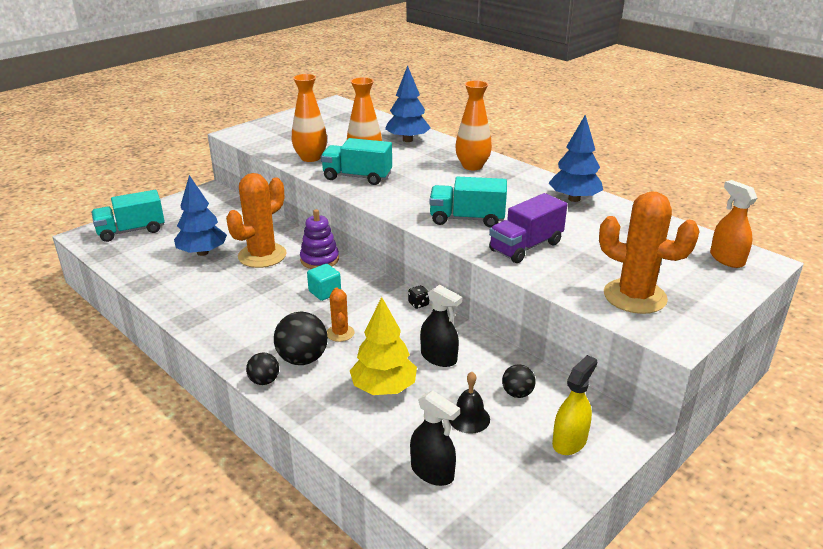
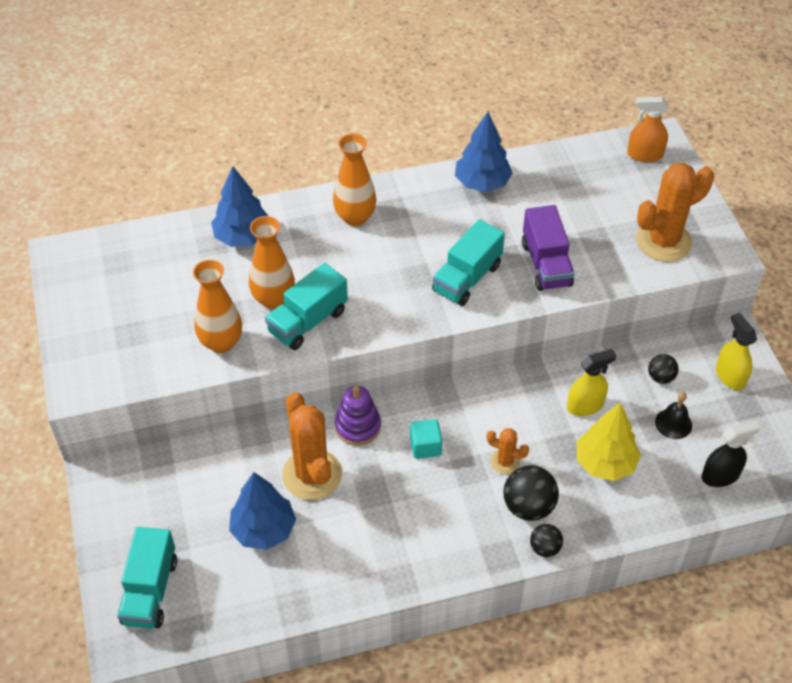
camera: 60 degrees left, 20 degrees up
black dice [408,285,429,309] -> none
black spray bottle [420,285,462,367] -> yellow spray bottle [567,349,617,416]

